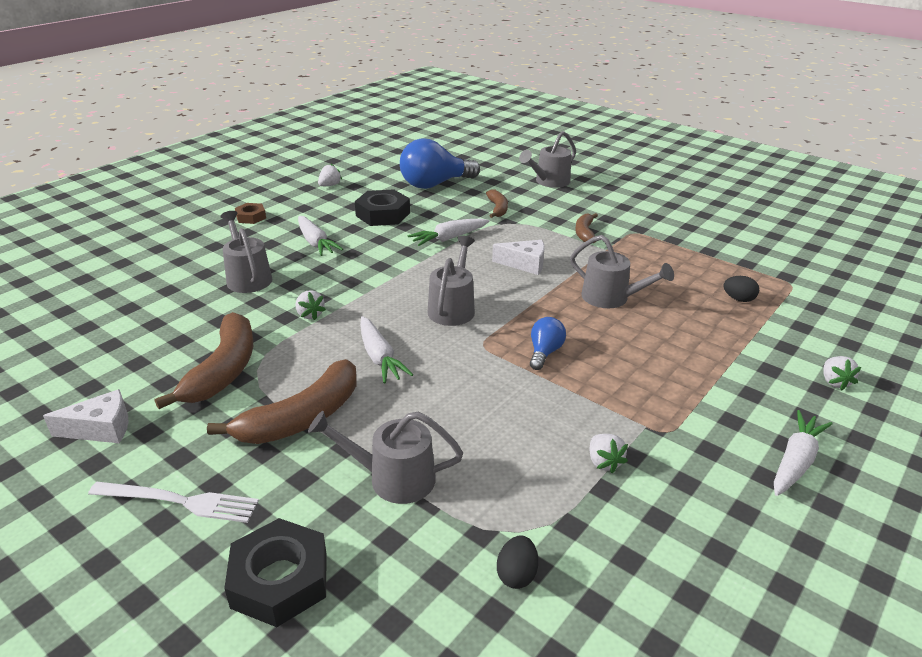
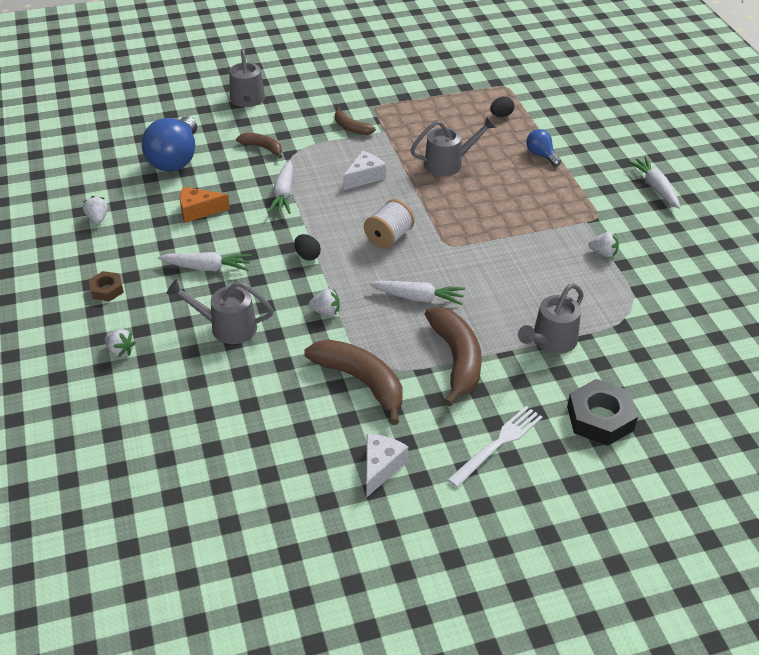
camera: 55 degrees left, 10 degrees up
black nut [355,189,410,226] -> orange cheese [180,187,230,223]
grey watering can [428,236,475,326] -> white spool [364,199,415,249]
black egg [497,535,538,589] -> black egg moved to [294,234,321,261]
blue light bulb [530,317,566,370] -> blue light bulb moved to [526,129,561,167]
white strawberry [823,356,861,391] -> white strawberry moved to [105,329,136,357]

